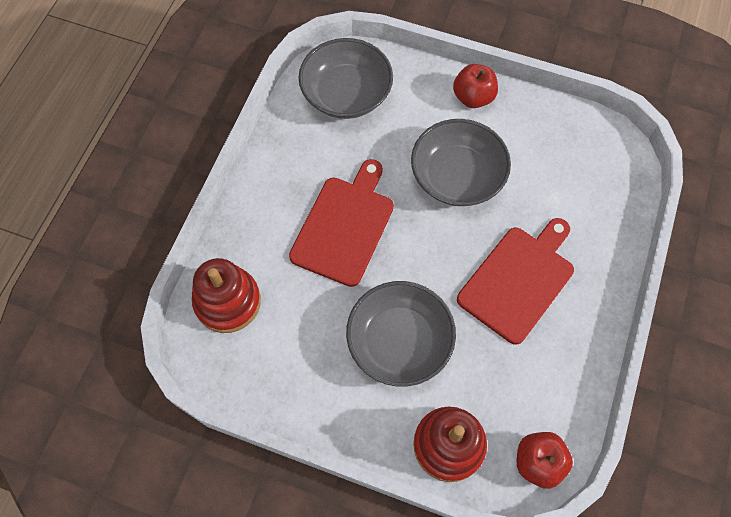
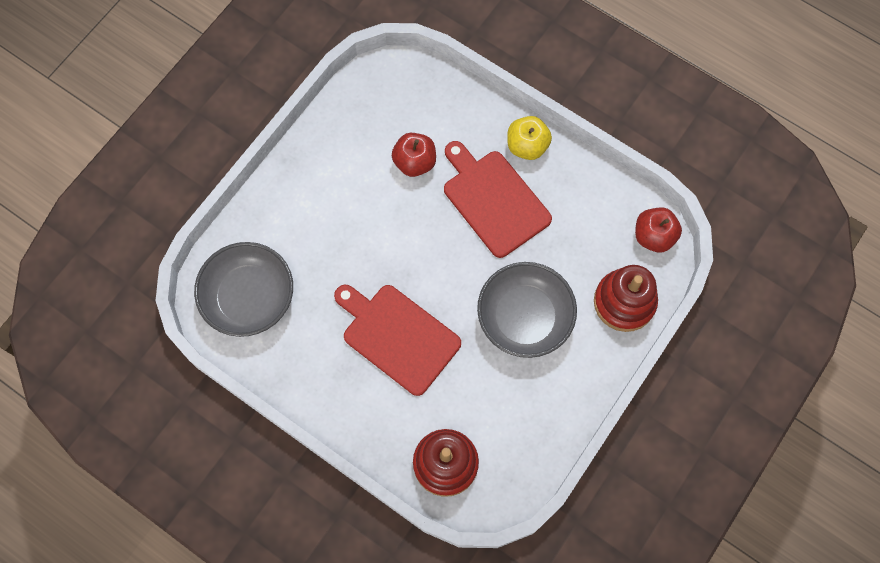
camera: 75 degrees left, 5 degrees up
grey bowl [411,119,511,206] -> none
red apple [453,64,498,108] -> red apple moved to [392,133,436,177]
none -> yellow apple [507,116,552,160]

